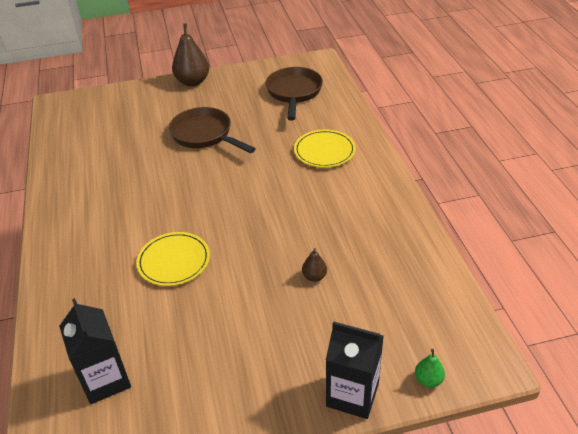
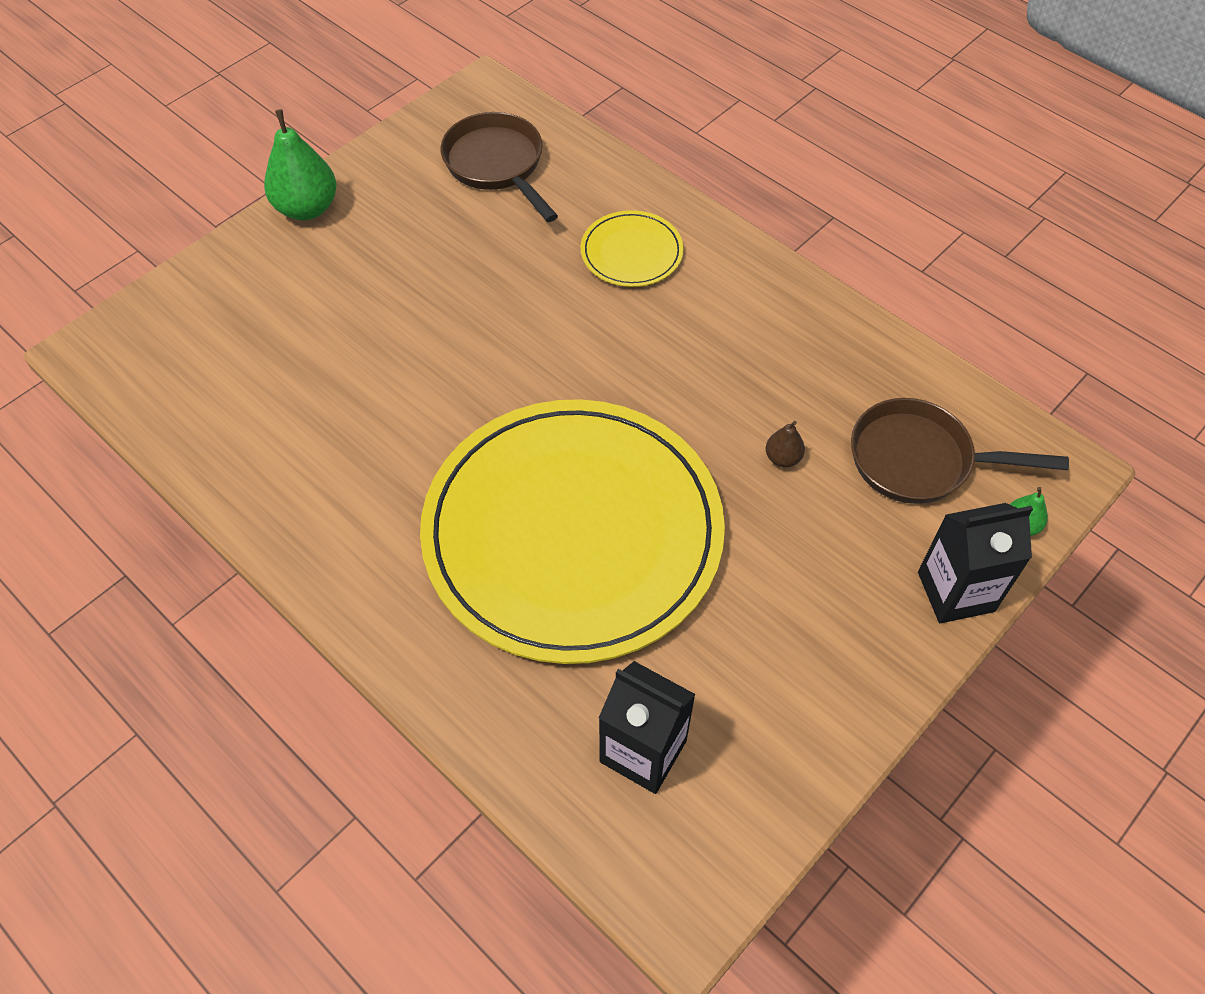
camera: 35 degrees left, 15 degrees up
yellow plate [136,232,210,286] -> yellow plate [420,399,725,664], size x2.48
brown pan [169,107,256,153] -> brown pan moved to [851,398,1069,504]
brown pear [172,23,209,86] -> green pear [264,109,337,220]

